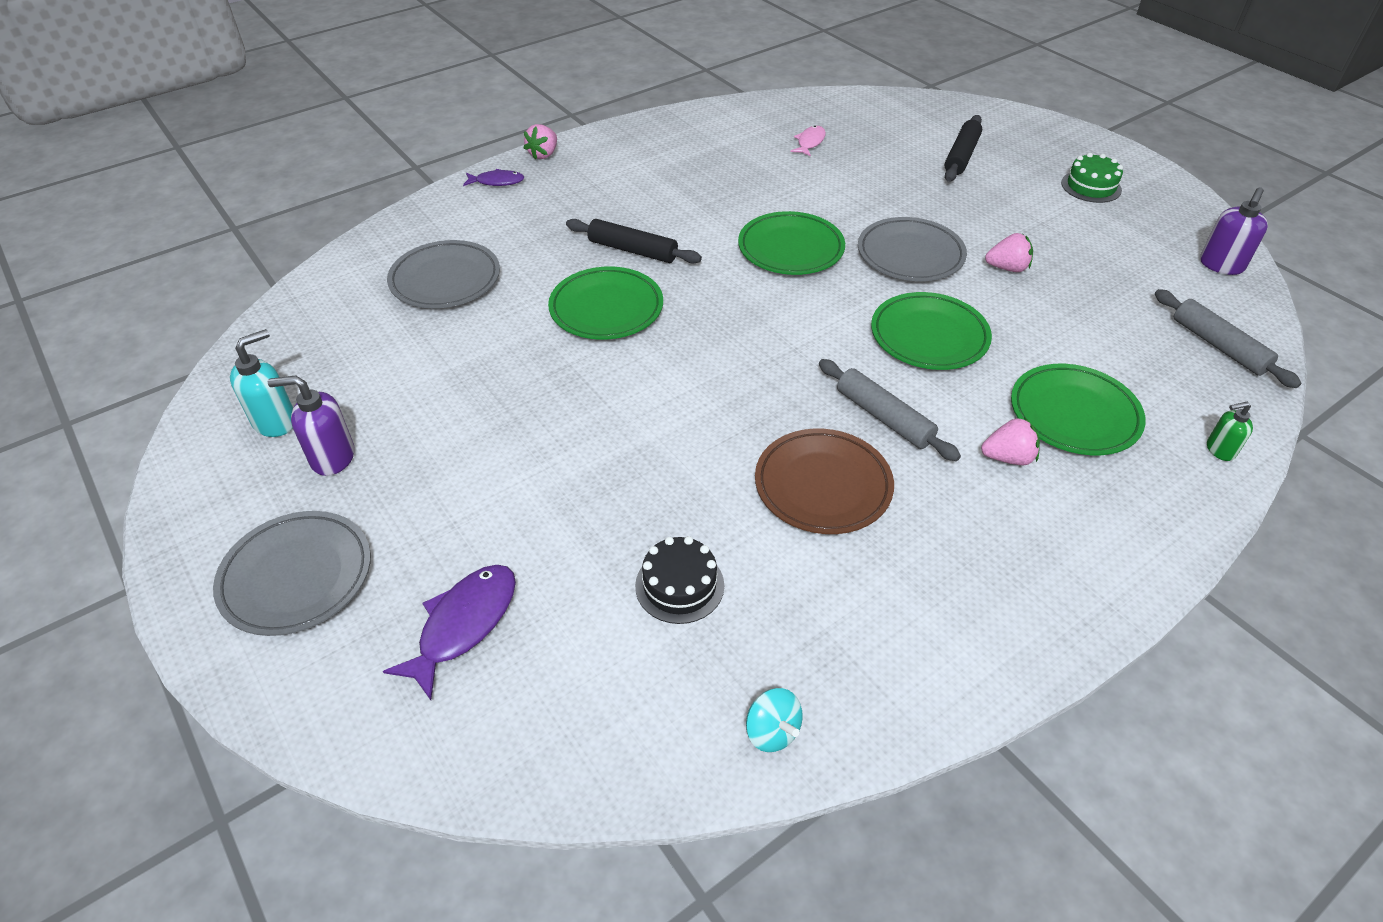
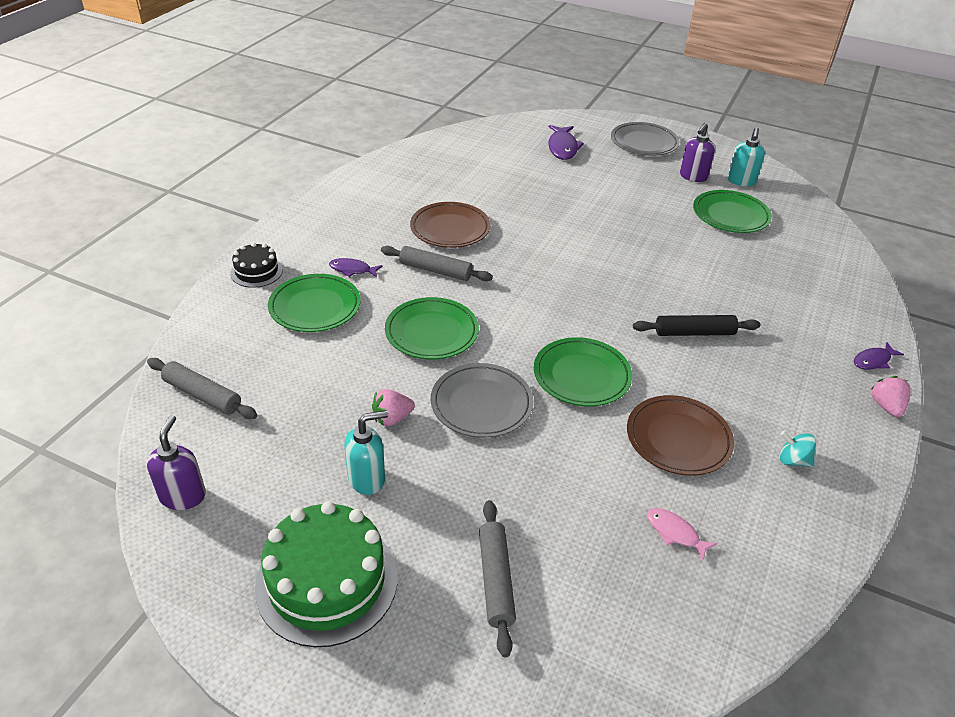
camera: 150 degrees right, 5 degrees down
purple soap dispenser [268,375,354,476] -> purple soap dispenser turned 150 degrees clockwise [680,123,715,182]
grey plate [387,240,500,308] -> none
green plate [548,266,663,340] -> green plate moved to [693,190,772,233]
black cake [635,536,724,624] -> black cake moved to [230,242,283,288]
turquoise spinning top [746,688,803,752] -> turquoise spinning top moved to [779,431,816,467]
pink fish [790,126,826,157] -> pink fish turned 135 degrees clockwise [647,508,717,561]
black rolling pin [945,115,982,182] -> grey rolling pin [479,500,516,657]
pink strawberry [981,418,1040,465] -> purple fish [329,258,383,278]
green cake [1061,153,1123,203] -> green cake [255,501,397,647], size x1.89
green soap dispenser [1207,402,1253,461] -> none
none -> turquoise soap dispenser [344,410,388,495]
none -> brown plate [627,395,734,476]

